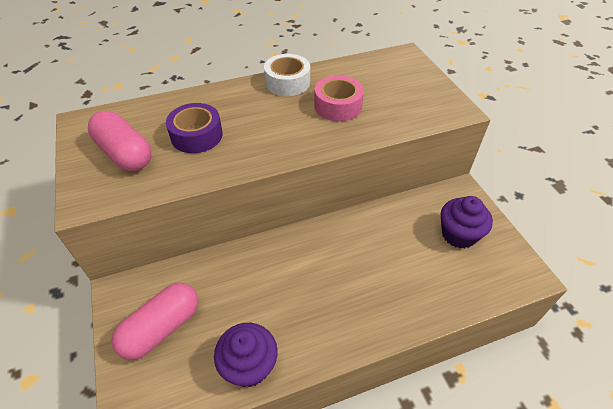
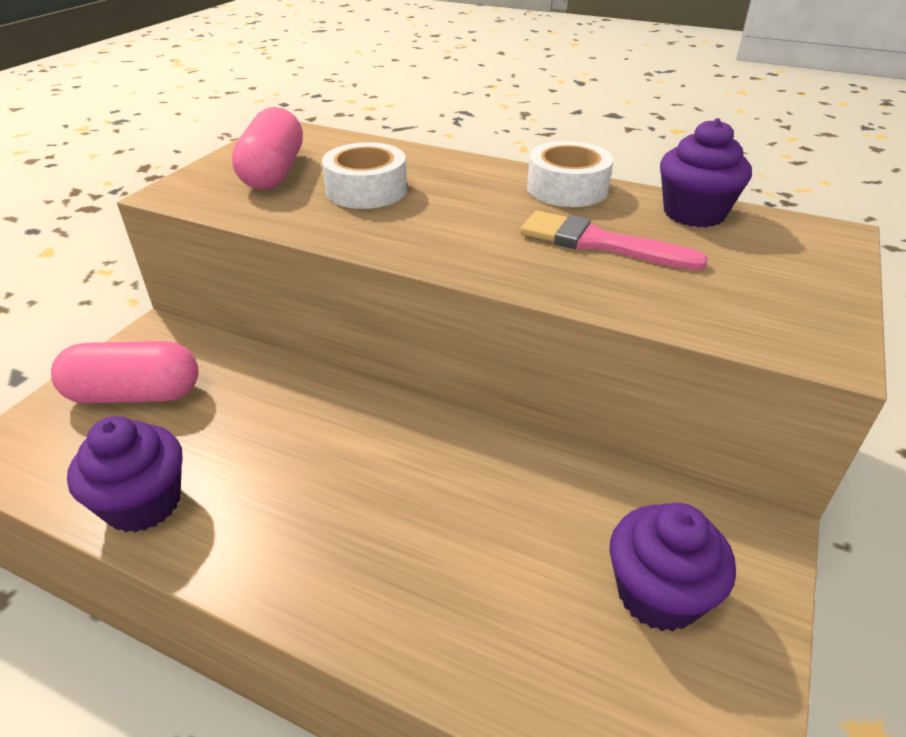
camera: 45 degrees right, 10 degrees down
purple tape [166,103,223,153] -> white tape [322,142,407,209]
pink tape [314,75,364,121] -> pink brush [520,210,708,271]
none -> purple cupcake [660,118,752,227]

